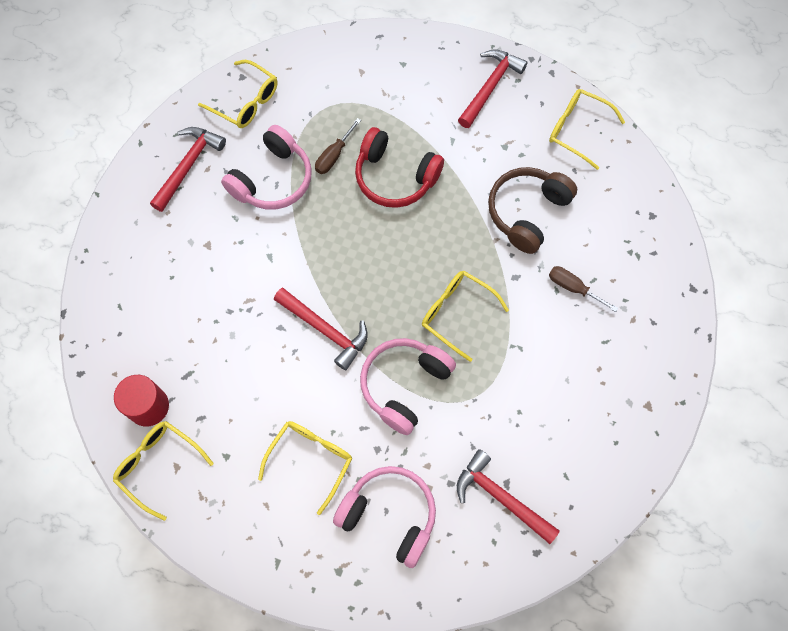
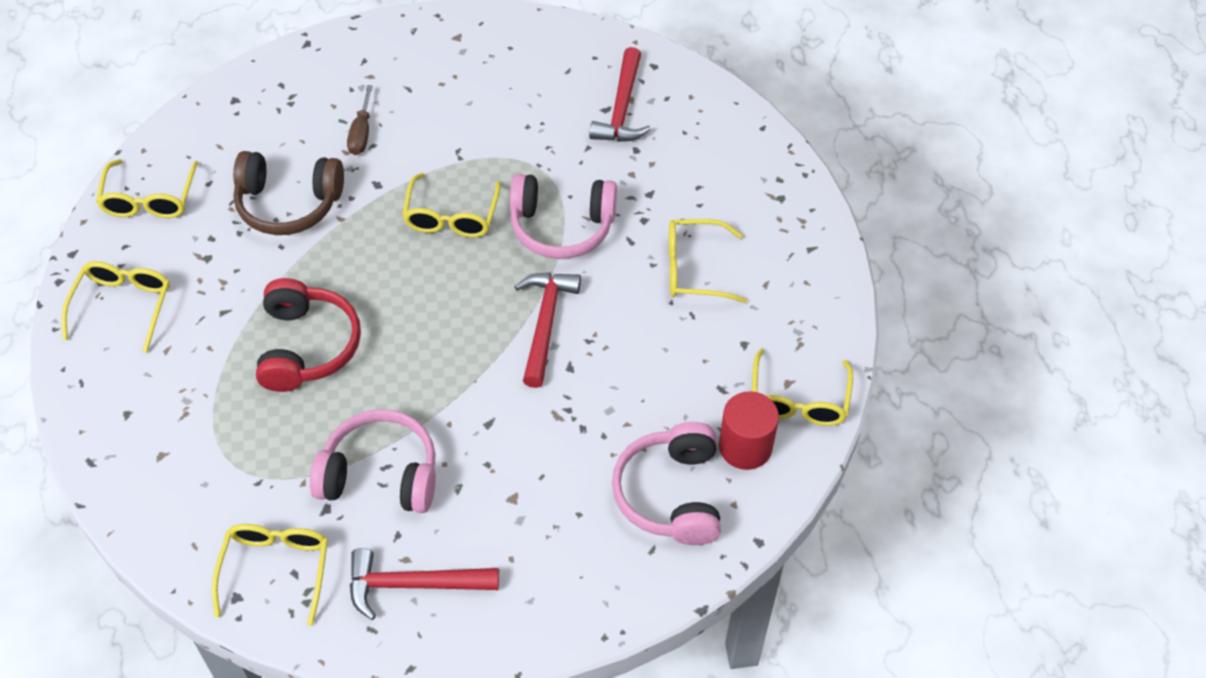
camera: 120 degrees left, 15 degrees down
brown screwdriver [315,118,361,174] -> none
pink headphones [333,466,436,568] -> pink headphones moved to [612,422,721,545]
red hammer [458,49,528,128] -> yellow glasses [62,261,170,353]

